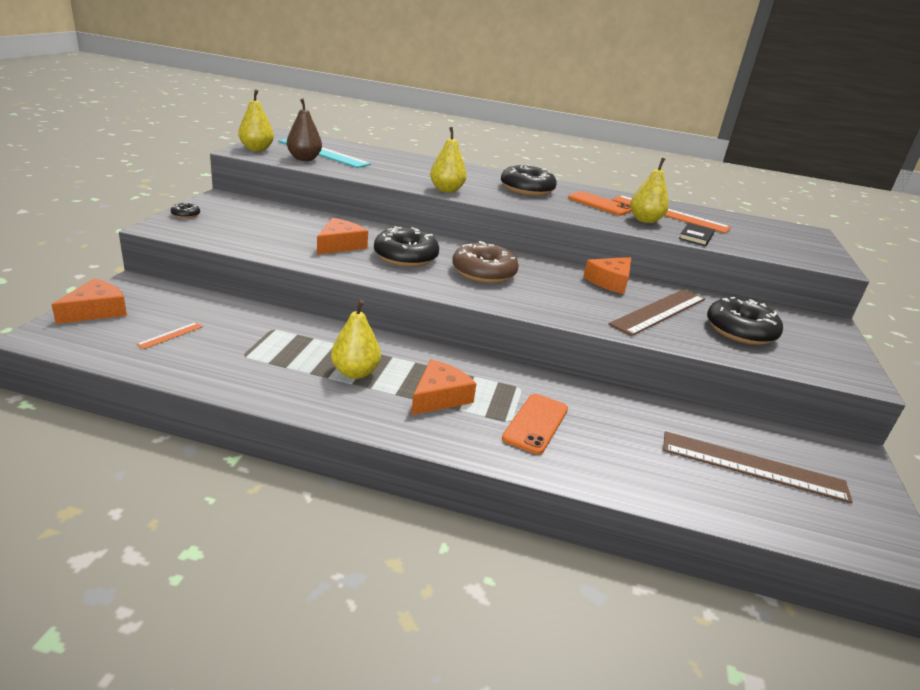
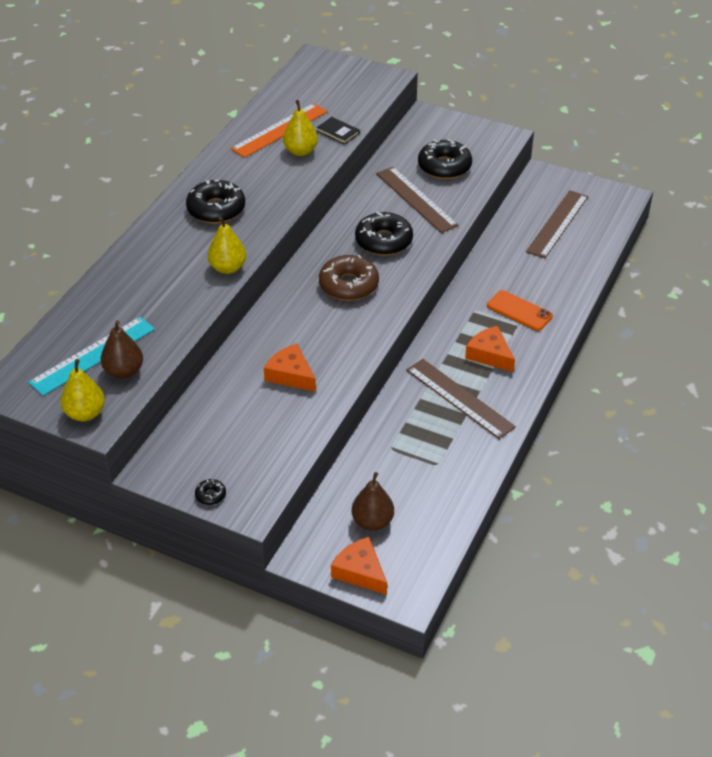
camera: 75 degrees left, 15 degrees up
orange ruler [136,322,203,349] -> none
yellow pear [331,300,381,379] -> brown ruler [407,359,516,439]
black donut [374,226,439,267] -> black donut moved to [355,211,413,256]
orange phone [568,191,632,216] -> none
orange cheese [583,257,631,294] -> none
none -> brown pear [352,472,394,531]

